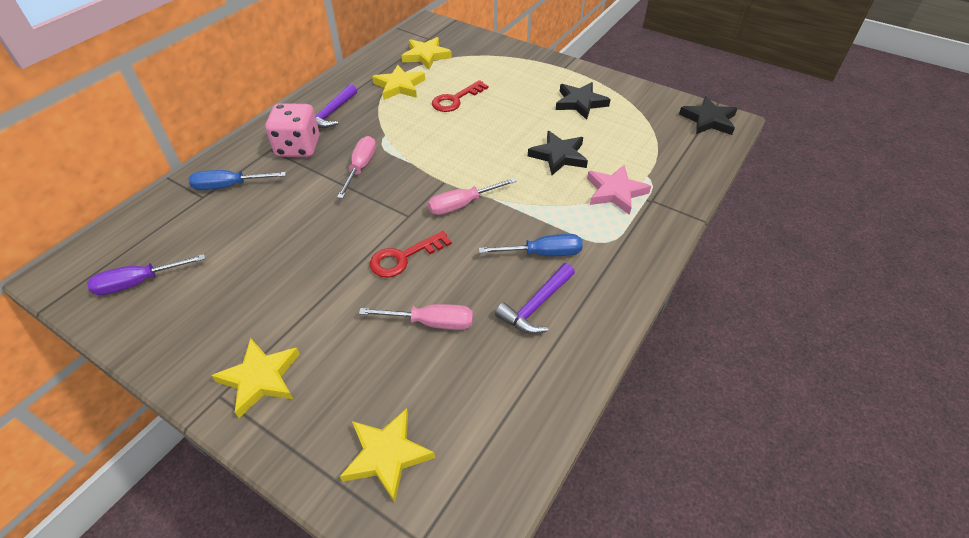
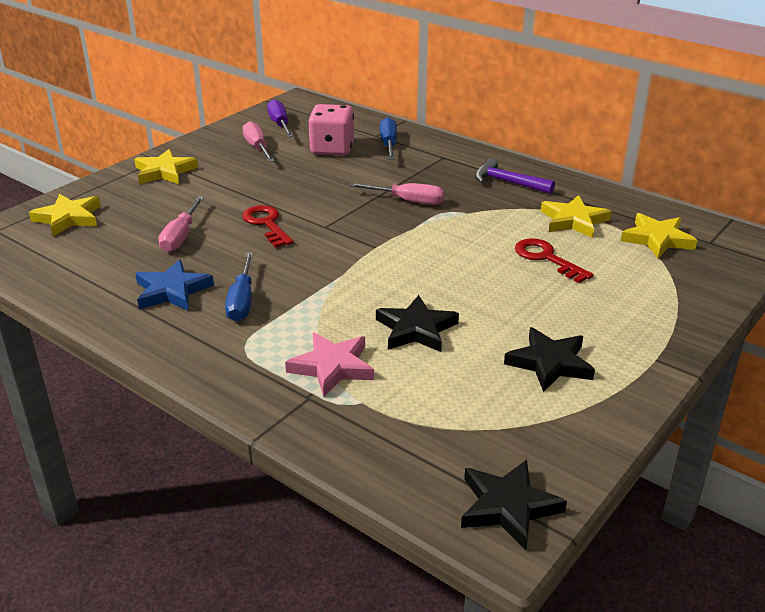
camera: 95 degrees right, 15 degrees down
pink dice [265,103,320,157] -> pink dice moved to [308,104,354,156]
pink screwdriver [428,178,517,215] -> pink screwdriver moved to [242,121,275,162]
purple hammer [495,263,575,334] -> blue star [135,259,214,311]

